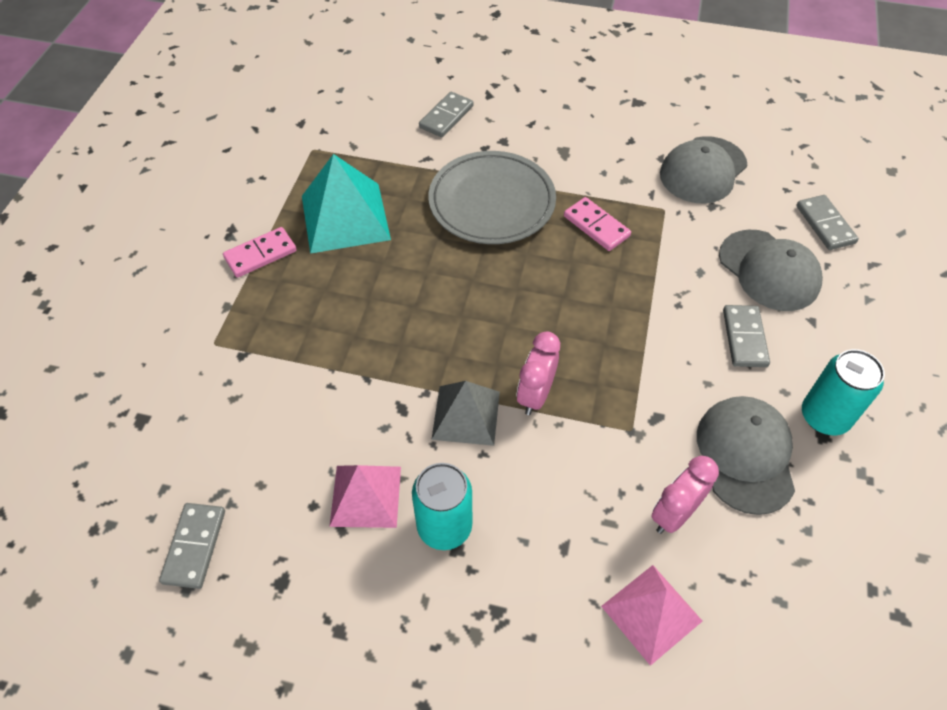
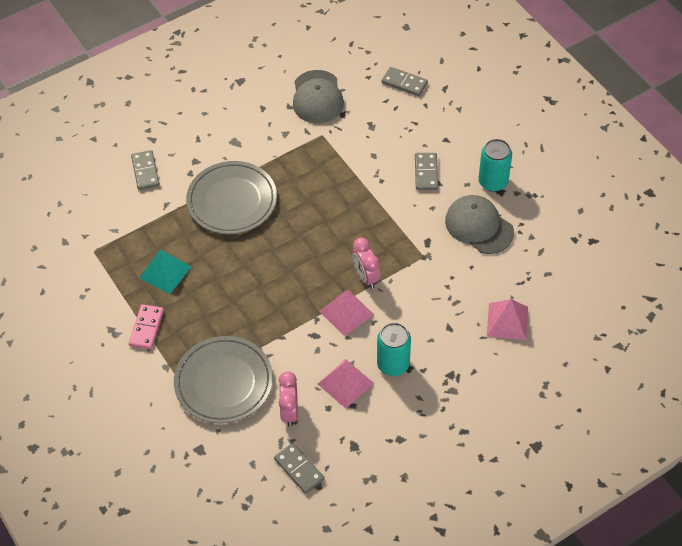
camera: 45 degrees left, 0 degrees up
turquoise pyramid [302,154,391,254] -> turquoise pyramid [139,250,192,294], size x0.66
grey pyramid [431,381,500,446] -> pink pyramid [320,290,374,336]
pink domino [564,197,631,251] -> none
pink clock [652,456,719,534] -> pink clock moved to [278,371,298,427]
grey cap [719,230,823,311] -> none
grey domino [723,305,770,367] -> grey domino turned 45 degrees clockwise [415,153,438,190]
none -> grey plate [174,336,273,424]

